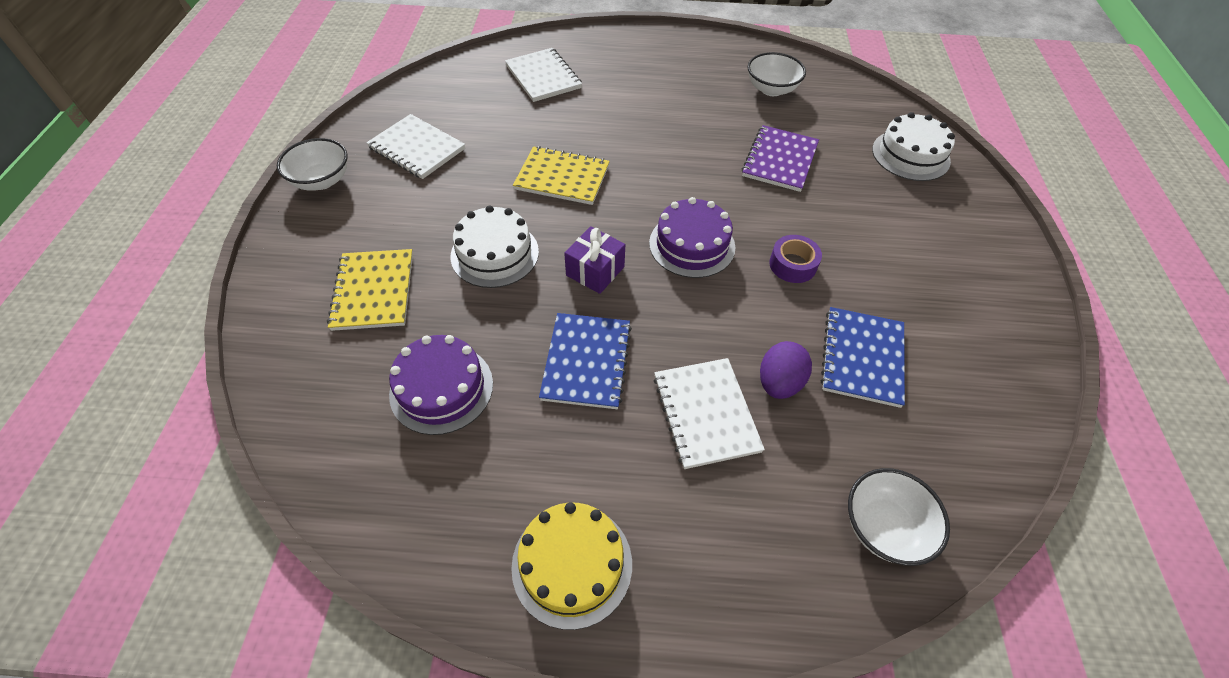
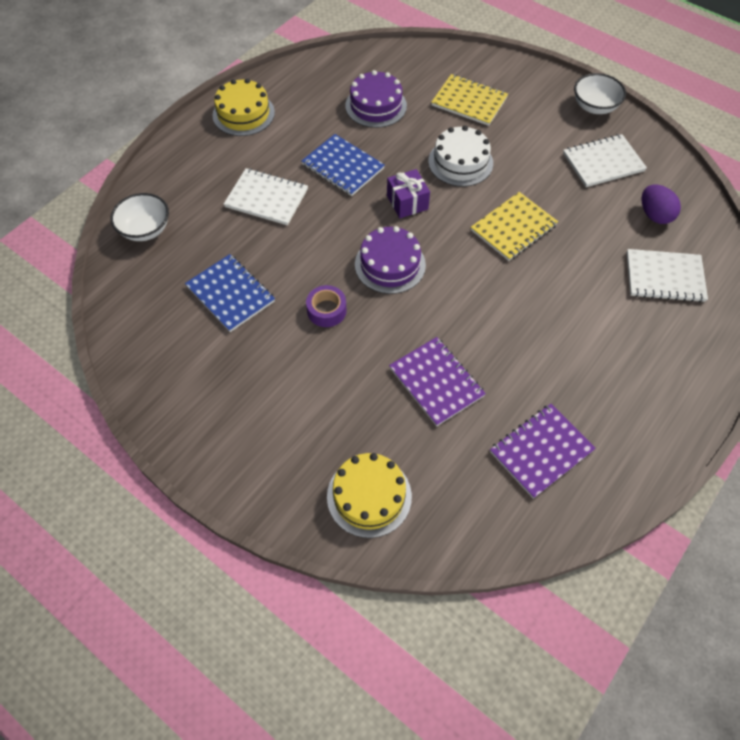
camera: 125 degrees right, 5 degrees up
white bowl [748,52,806,96] -> purple notebook [490,404,596,499]
purple egg [760,341,812,399] -> purple egg moved to [641,185,681,224]
white cake [872,112,955,181] -> yellow cake [327,453,412,538]

